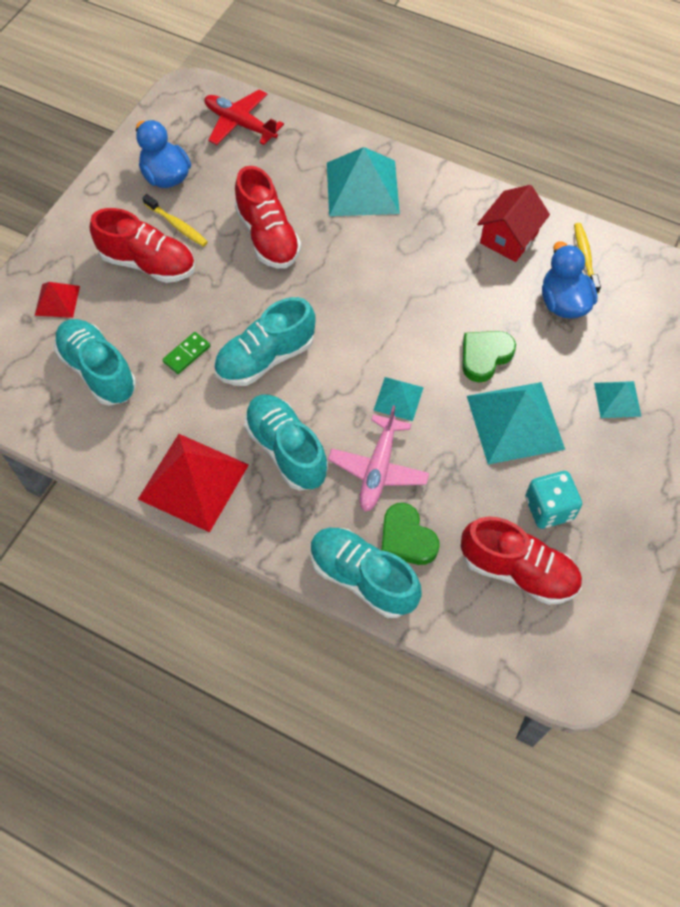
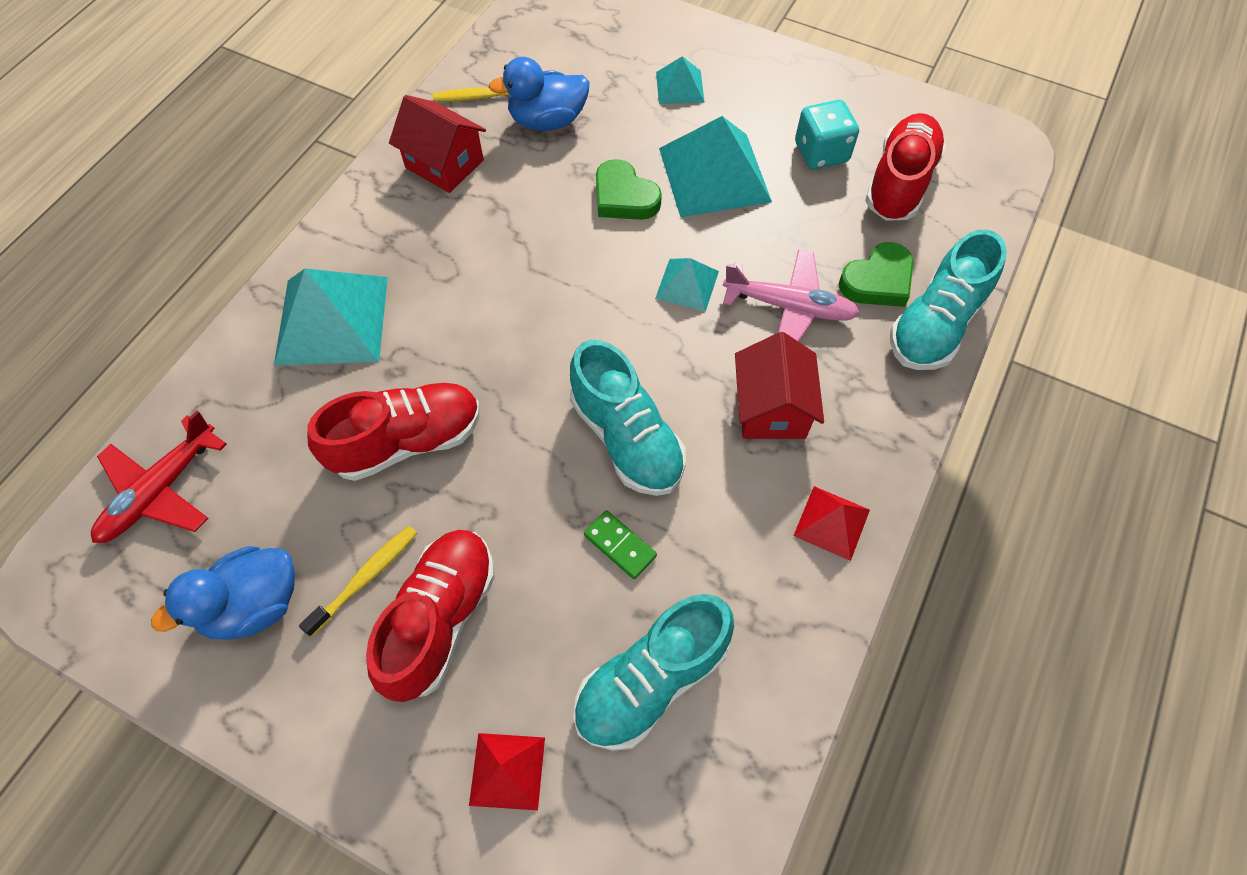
camera: 90 degrees left, 0 degrees up
red pyramid [138,434,249,532] -> red pyramid [793,486,870,561], size x0.52
turquoise shoe [244,394,328,491] -> red house [735,332,824,439]

